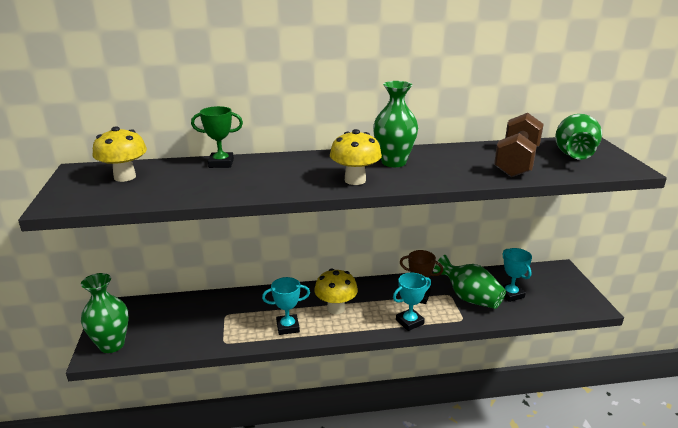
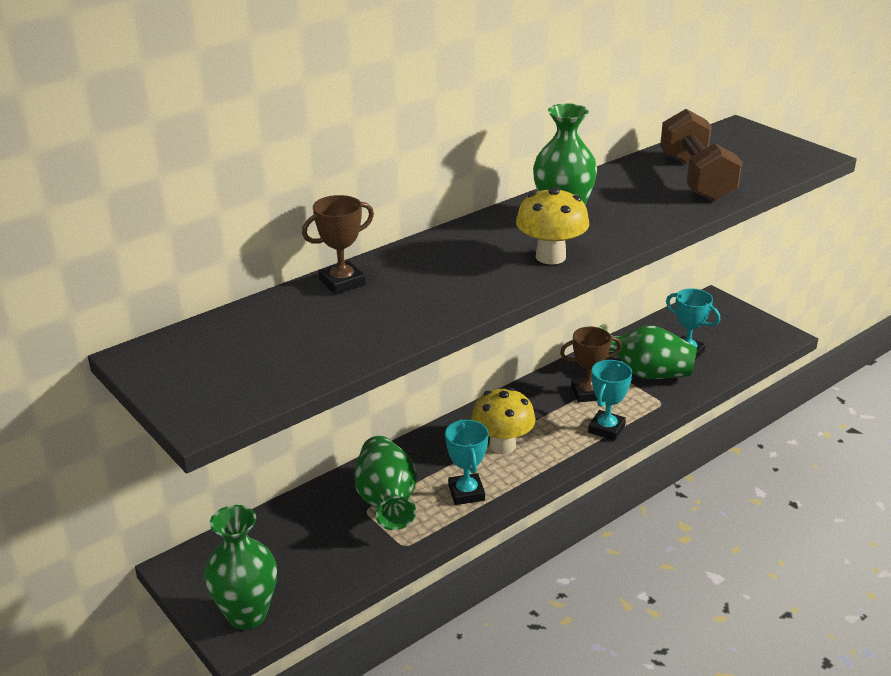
camera: 30 degrees left, 5 degrees up
yellow mushroom [93,126,147,182] -> none
green trophy [191,106,243,168] -> brown trophy [302,195,374,294]
turquoise trophy [262,277,310,335] -> turquoise trophy turned 60 degrees counterclockwise [445,419,489,505]
green vase [555,114,602,160] -> green vase moved to [354,436,417,530]

